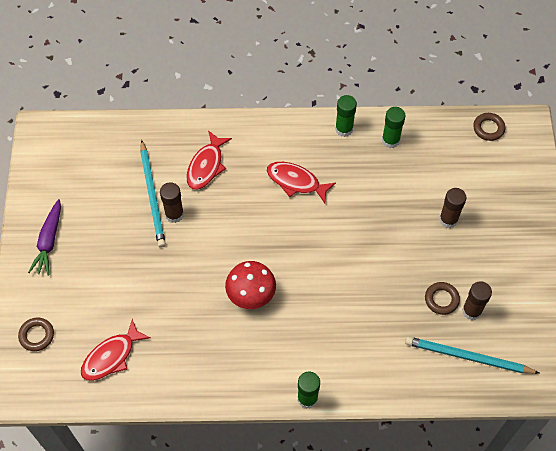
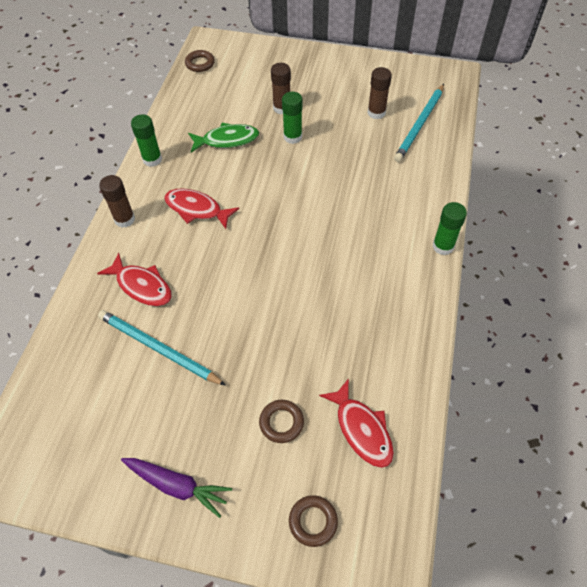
camera: 75 degrees left, 5 degrees down
turquoise pencil [140,140,166,248] -> turquoise pencil turned 150 degrees counterclockwise [98,310,226,386]
brown glue stick [160,182,184,223] -> brown glue stick moved to [99,175,135,228]
red mushroom [225,261,276,309] -> none
red fish [267,162,336,203] -> red fish turned 75 degrees clockwise [164,188,239,229]
green glue stick [382,107,406,148] -> green glue stick moved to [282,92,302,144]
brown ring [425,282,460,315] -> brown ring moved to [259,400,304,443]
none -> green fish [188,123,259,152]

